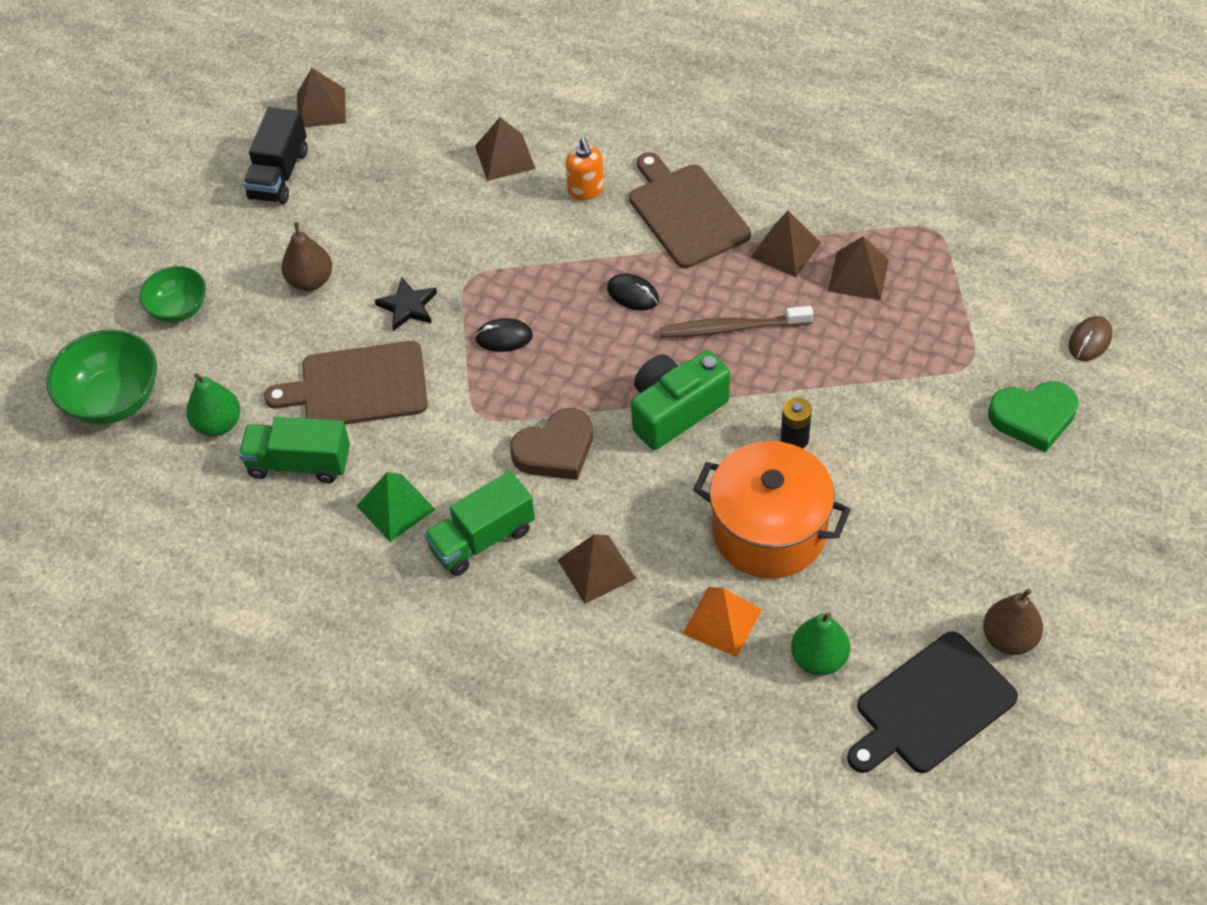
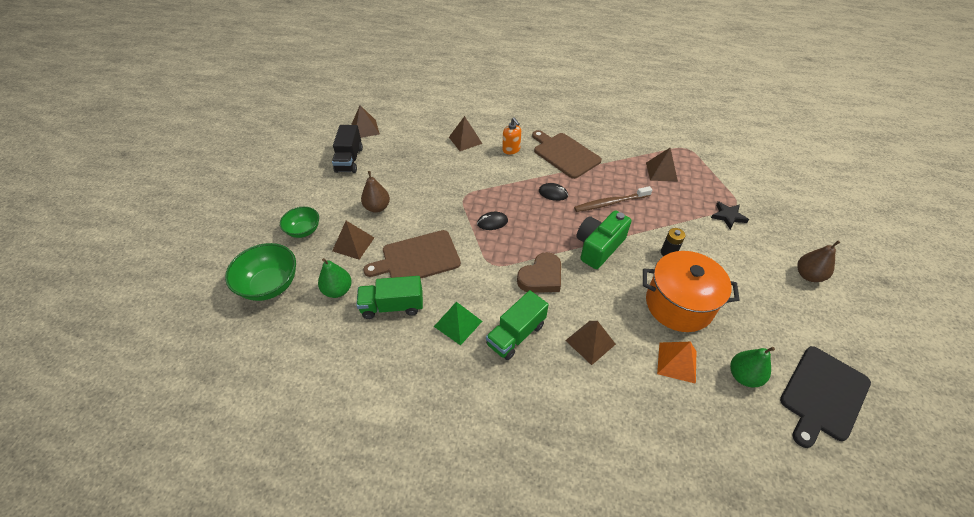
camera: 15 degrees left, 5 degrees down
black star [375,277,437,331] -> black star moved to [711,201,749,229]
brown pyramid [751,210,821,277] -> brown pyramid moved to [332,221,374,260]
brown pear [983,589,1043,655] -> brown pear moved to [797,241,840,282]
green heart [988,381,1078,452] -> none
brown mouse [1069,316,1112,361] -> none

